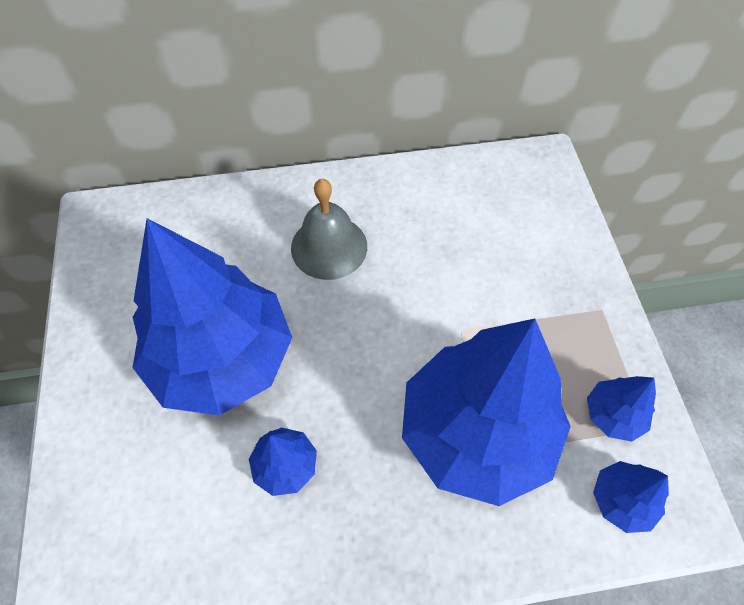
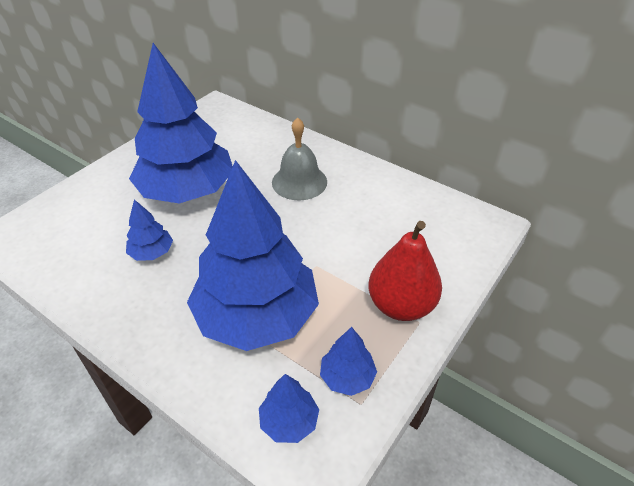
camera: 45 degrees right, 15 degrees down
none -> red pear [368,221,442,321]

